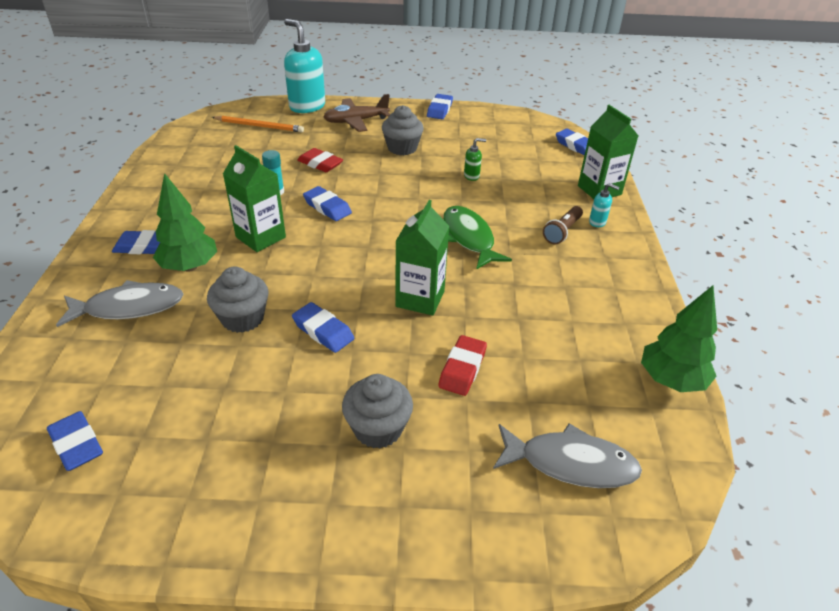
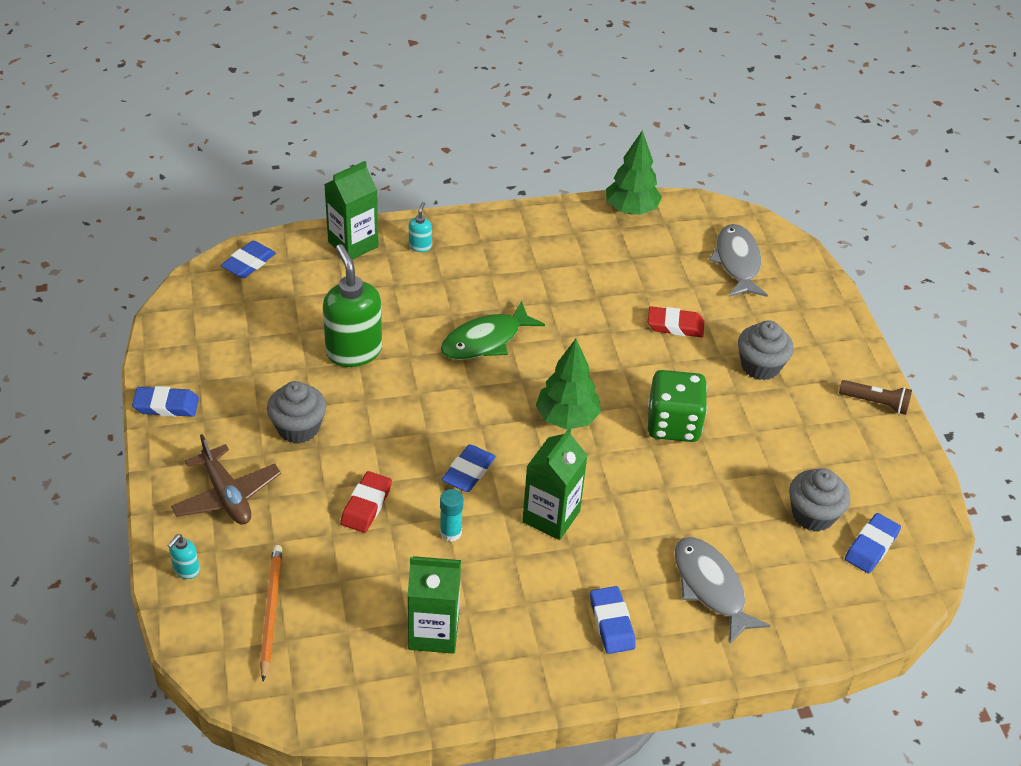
camera: 105 degrees left, 5 degrees up
green tree [153,173,217,272] -> green tree moved to [536,339,601,429]
grey cupcake [207,267,269,333] -> grey cupcake moved to [789,468,850,532]
turquoise soap dispenser [284,19,325,113] -> turquoise soap dispenser [167,534,200,579], size x0.44
blue eraser [292,302,354,353] -> green dice [648,370,707,442]
green carton [395,200,449,316] -> green carton moved to [408,556,461,654]
green soap dispenser [464,138,486,181] -> green soap dispenser [323,244,382,367], size x2.29
brown flashlight [543,206,583,244] -> brown flashlight moved to [839,380,912,415]

